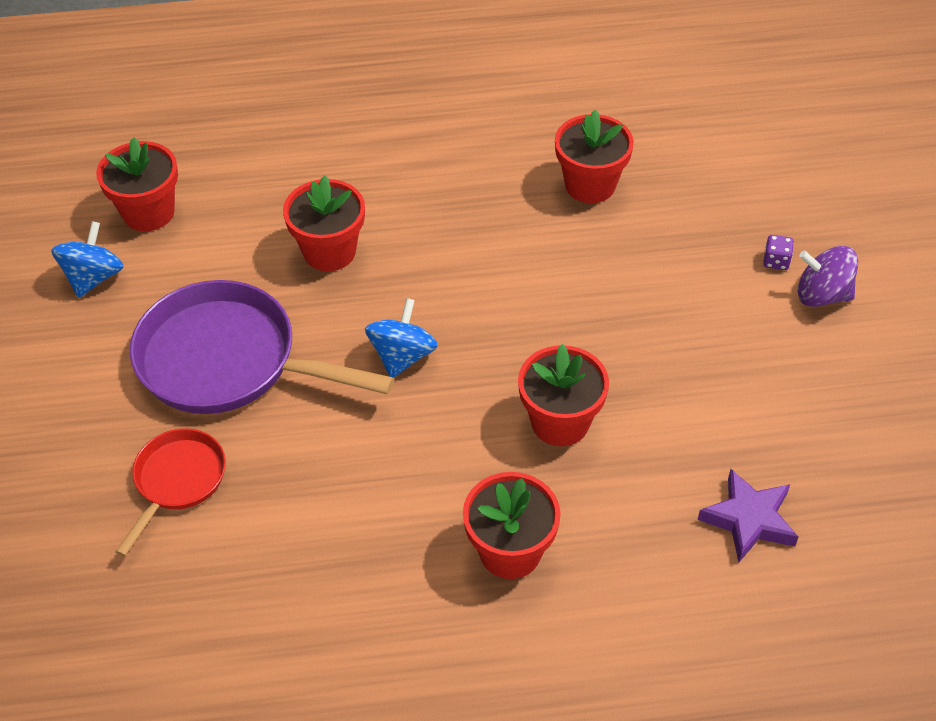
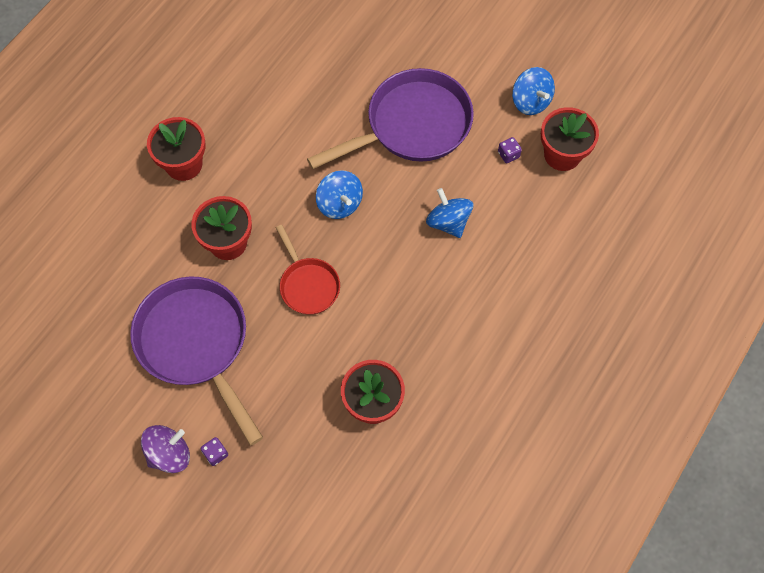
camera: 130 degrees right, 15 degrees up
red pan [115,428,226,557] -> red pan moved to [276,225,340,315]
red flower pot [283,175,365,271] -> blue spinning top [426,188,473,238]
purple star [698,469,798,562] -> none
none -> purple pan [130,277,263,445]
none -> purple dice [498,137,522,164]

